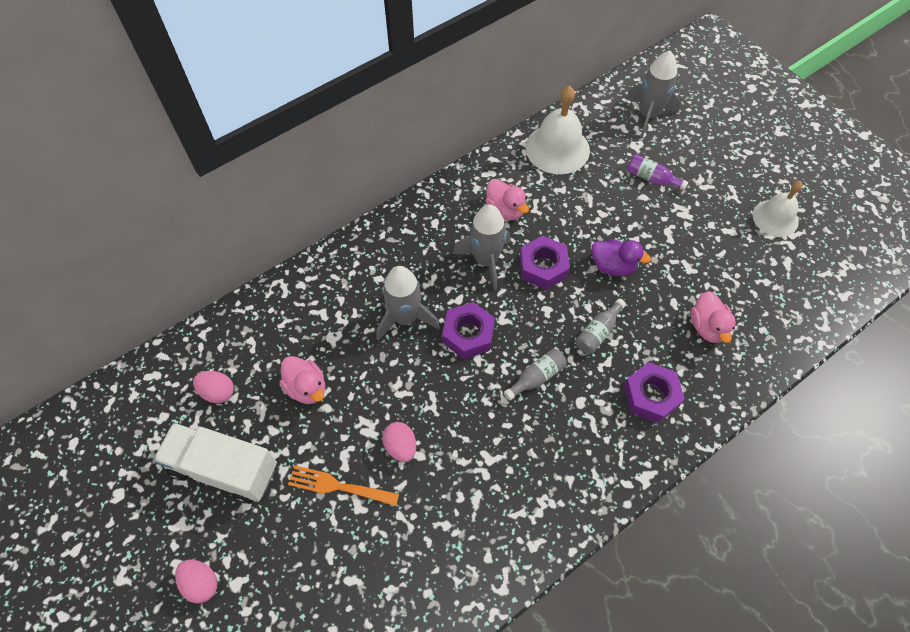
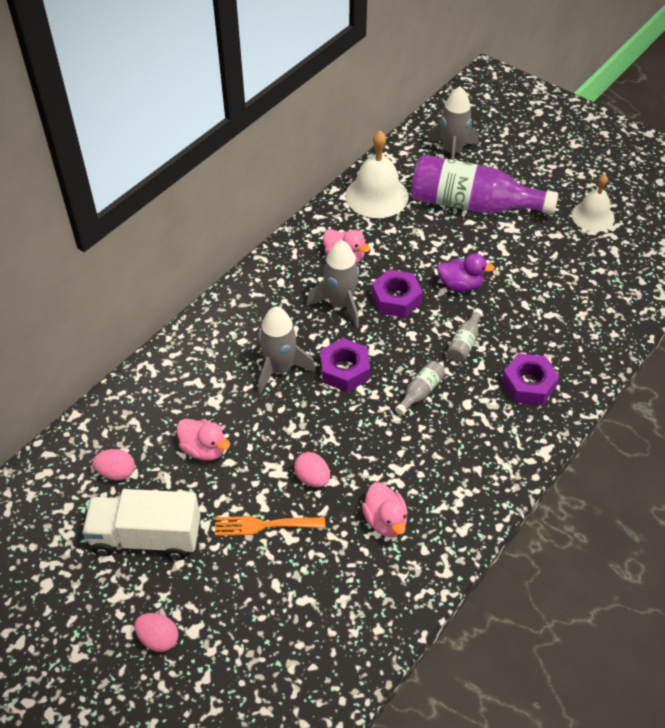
camera: 15 degrees left, 10 degrees down
purple bottle [627,154,688,191] -> purple bottle [411,155,558,214], size x2.45
pink duck [690,291,736,343] -> pink duck moved to [362,482,408,537]

